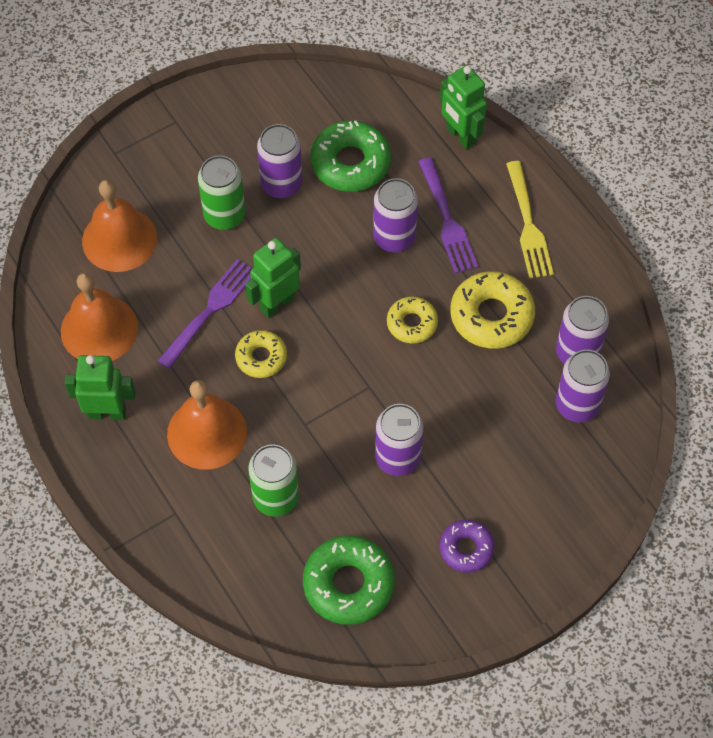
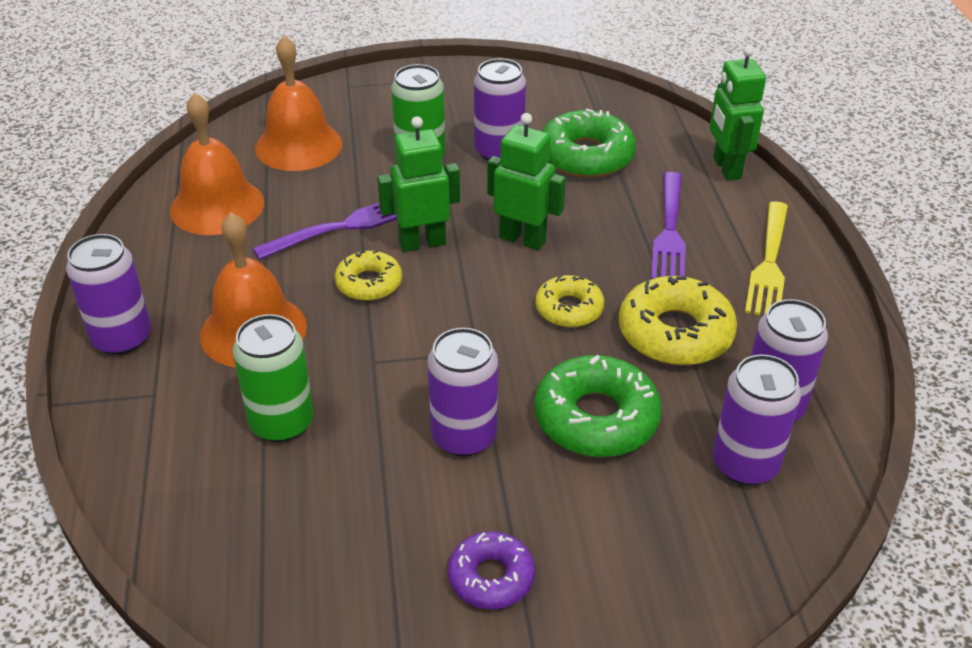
camera: 25 degrees right, 20 degrees down
green robot [65,355,136,420] -> green robot moved to [487,113,566,250]
green donut [303,536,395,625] -> green donut moved to [534,355,662,457]
purple can [373,178,418,252] -> purple can moved to [66,234,151,355]

